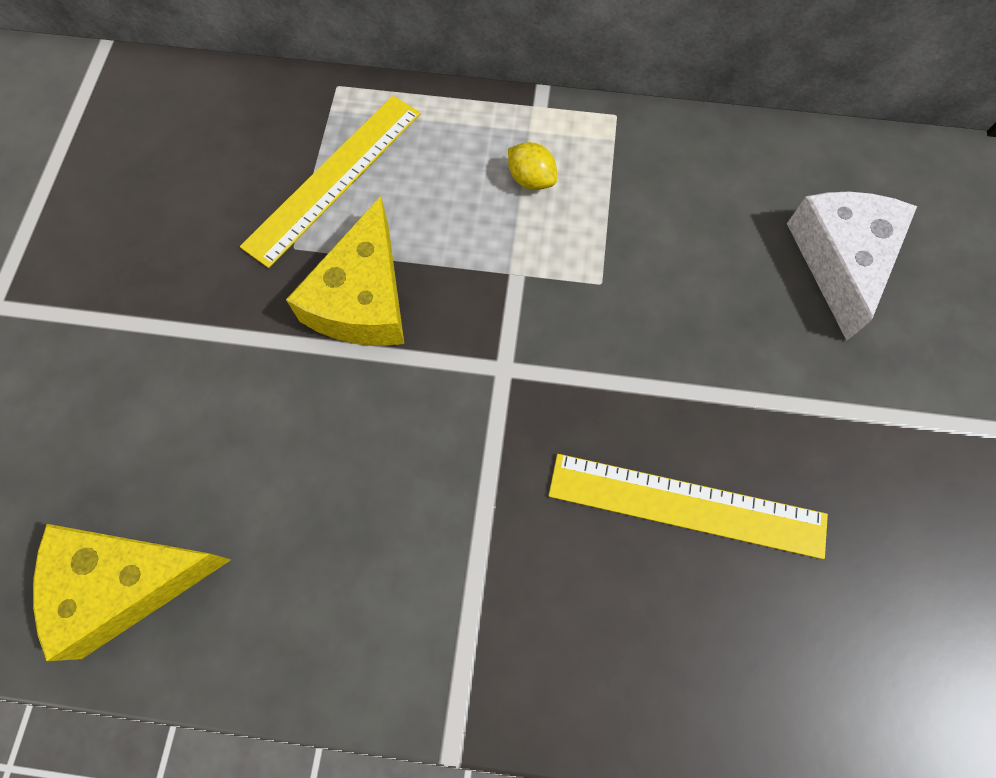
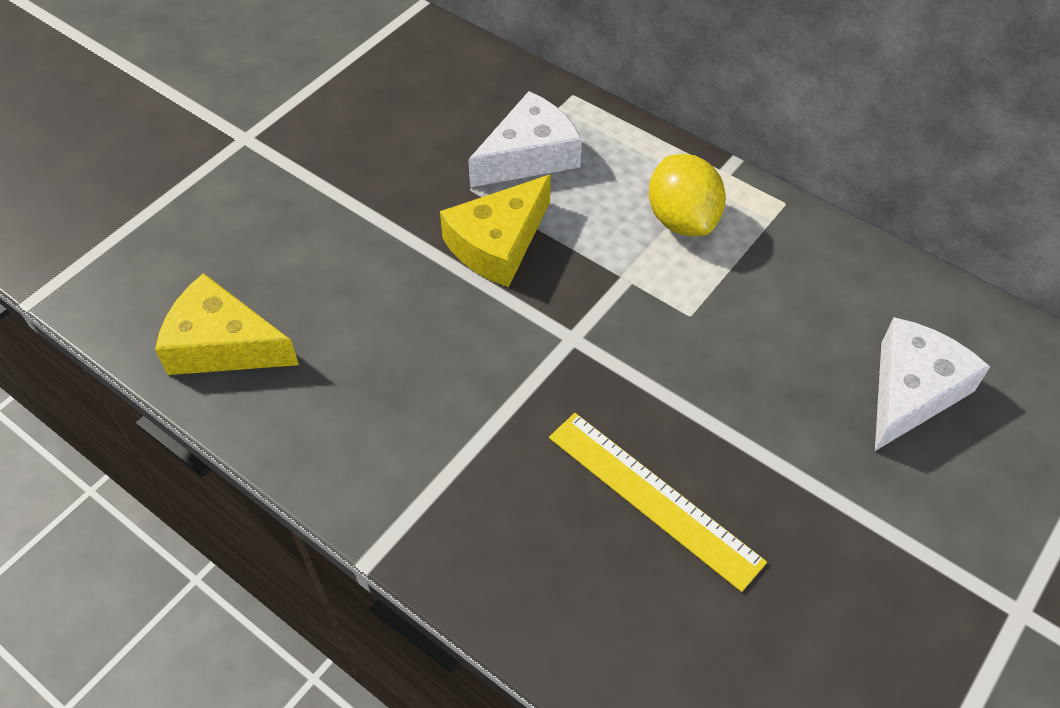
camera: 30 degrees right, 15 degrees down
yellow ruler [240,95,421,268] -> white cheese [468,91,582,187]
yellow lemon [508,142,557,190] -> yellow lemon [649,154,726,236], size x1.91

